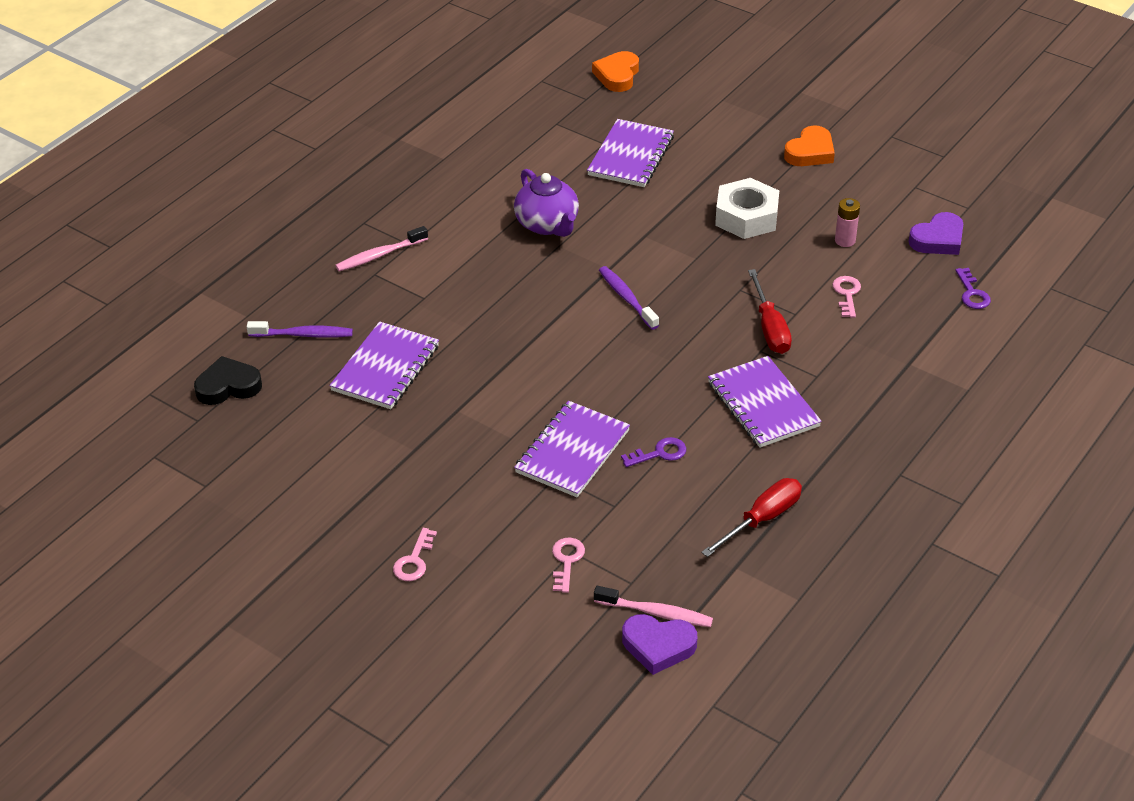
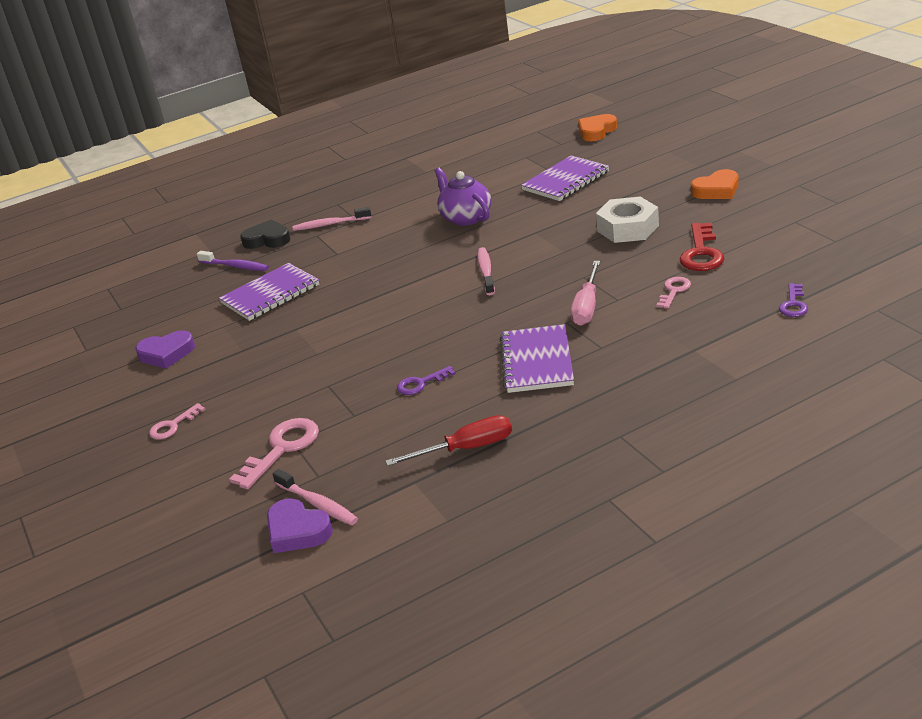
camera: 30 degrees right, 10 degrees down
black heart [194,356,262,405] -> black heart moved to [240,220,290,249]
purple teapot [514,169,579,237] -> purple teapot turned 150 degrees clockwise [435,167,491,226]
purple notebook [514,401,630,497] -> none
pink key [552,537,585,593] -> pink key [229,418,319,489], size x1.70
purple toothbrush [599,266,659,330] -> pink toothbrush [477,247,495,295]
purple key [621,437,686,467] -> purple key turned 150 degrees clockwise [397,366,456,395]
red screwdriver [748,269,792,354] -> pink screwdriver [570,261,600,326]
pink battery [835,198,860,247] -> red key [679,223,724,271]
purple heart [908,212,963,255] -> purple heart moved to [135,330,195,369]

